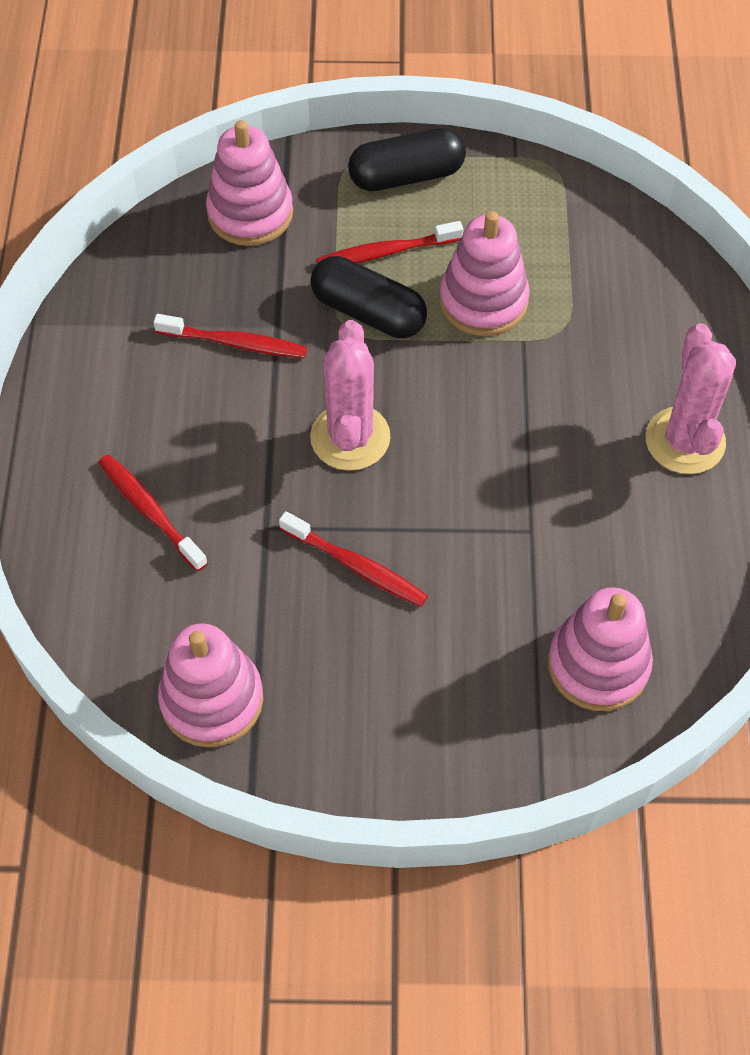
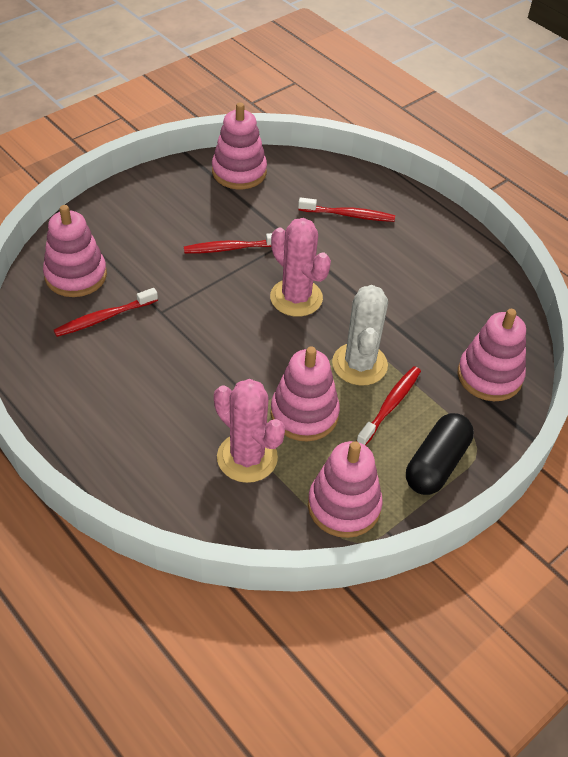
camera: 135 degrees right, 10 degrees down
red toothbrush [154,314,307,358] -> red toothbrush moved to [54,288,158,337]
black capsule [310,256,427,338] -> white cactus [332,285,388,386]
pink cactus [646,323,736,474] -> pink cactus moved to [214,379,285,483]
none -> pink stacking toy [308,441,383,538]

